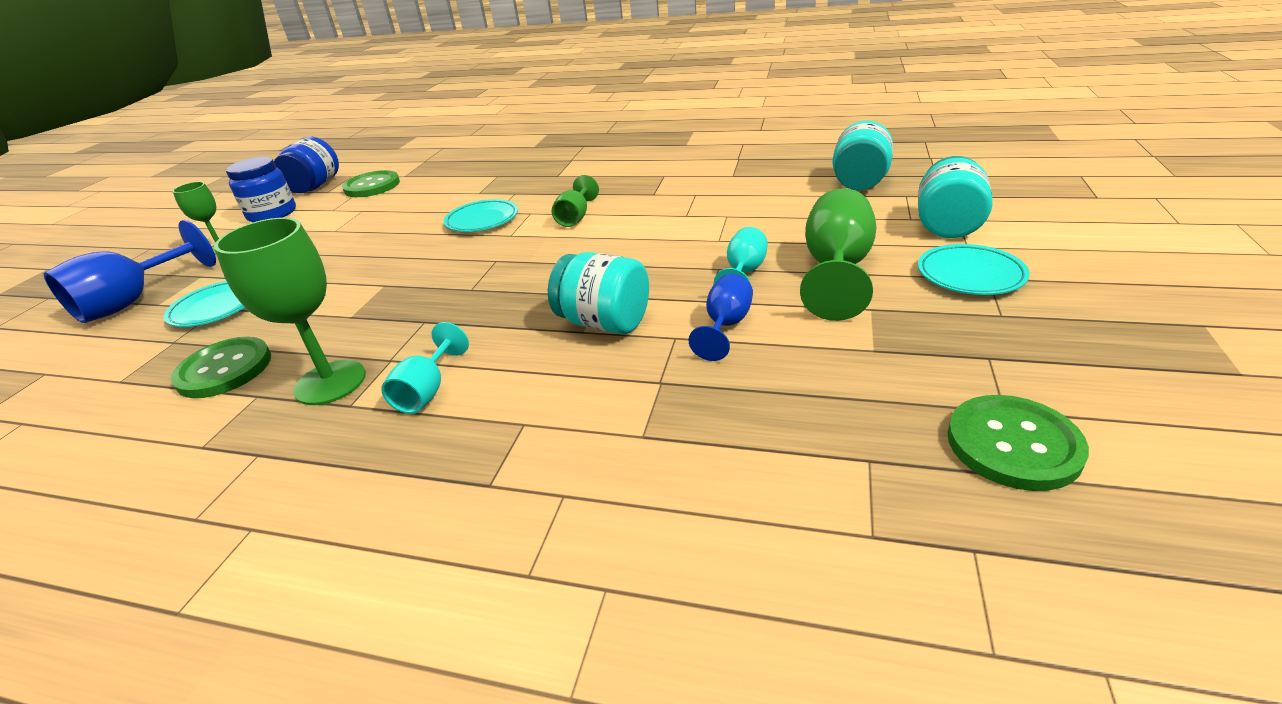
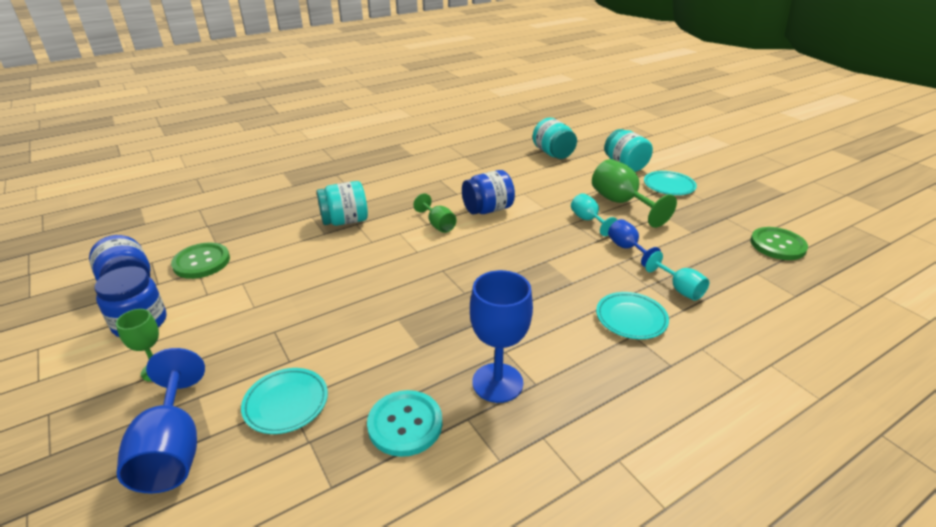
camera: 50 degrees left, 0 degrees up
green button [170,337,271,398] -> turquoise button [367,390,442,457]
green goblet [214,217,366,405] -> blue goblet [470,270,533,403]
turquoise goblet [381,322,469,414] -> turquoise goblet moved to [645,251,709,301]
turquoise plate [444,199,518,232] -> turquoise plate moved to [596,292,669,339]
turquoise jar [548,252,649,334] -> turquoise jar moved to [317,181,368,226]
none -> blue jar [462,170,515,214]

